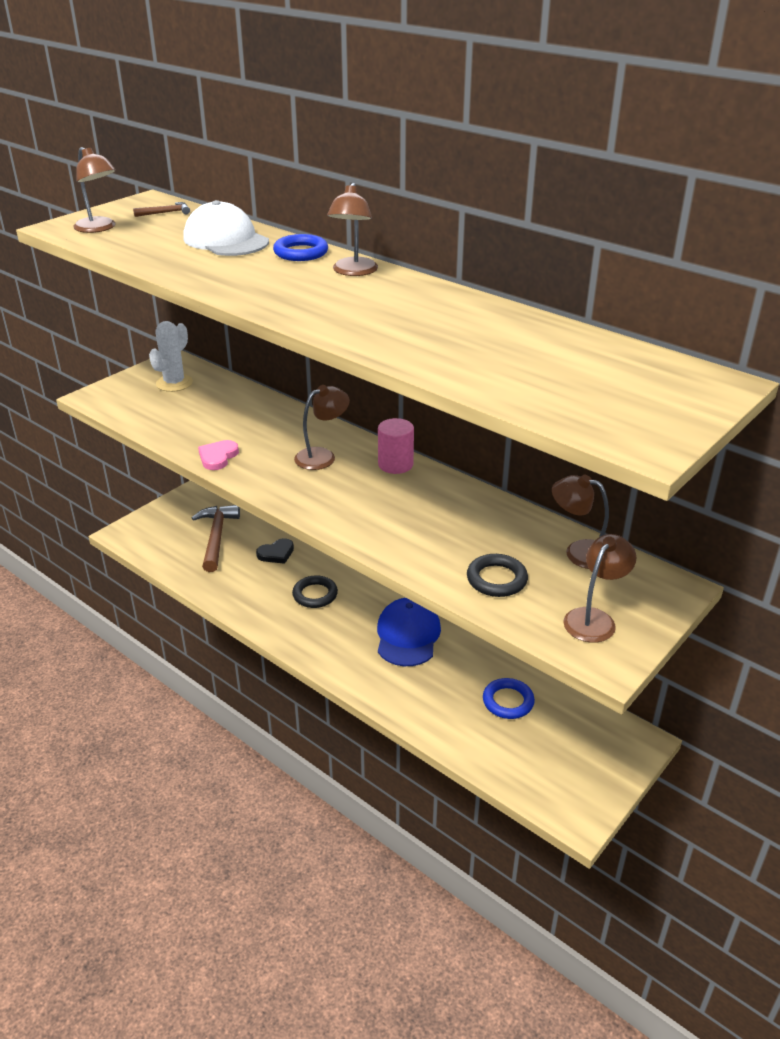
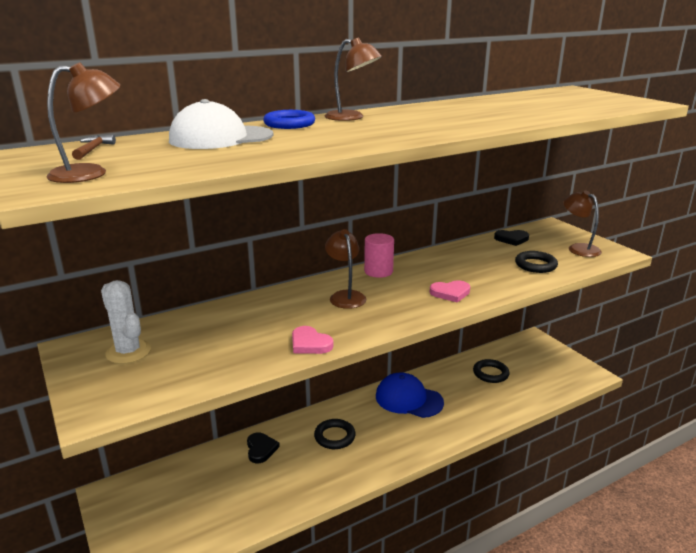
camera: 70 degrees left, 10 degrees down
brown hammer [192,505,240,572] -> none
blue ring [483,678,535,719] -> black ring [473,359,510,383]
brown lamp [552,475,609,569] -> black heart [494,230,529,246]
none -> pink heart [430,280,470,303]

